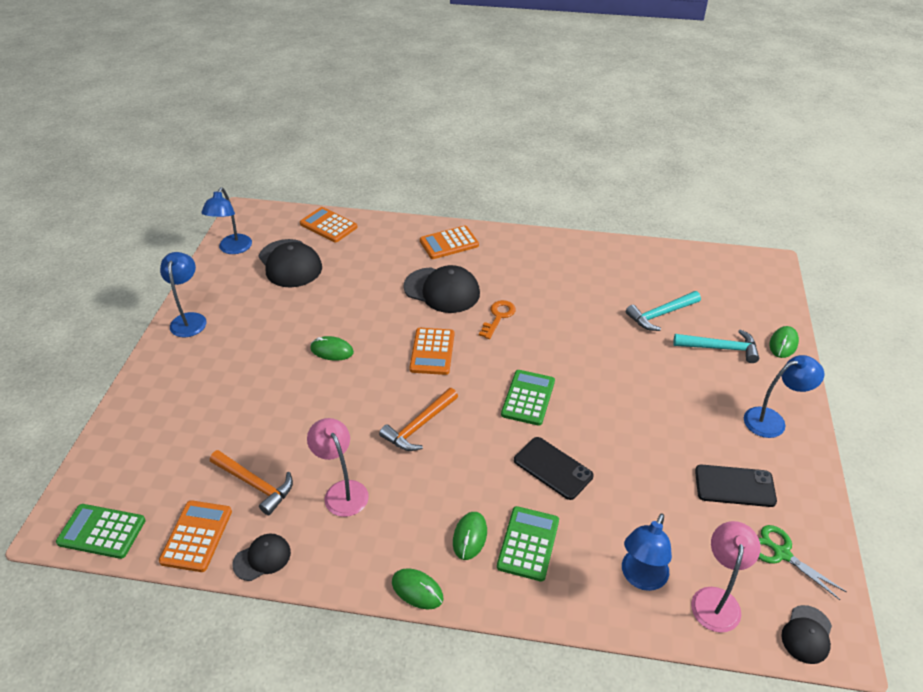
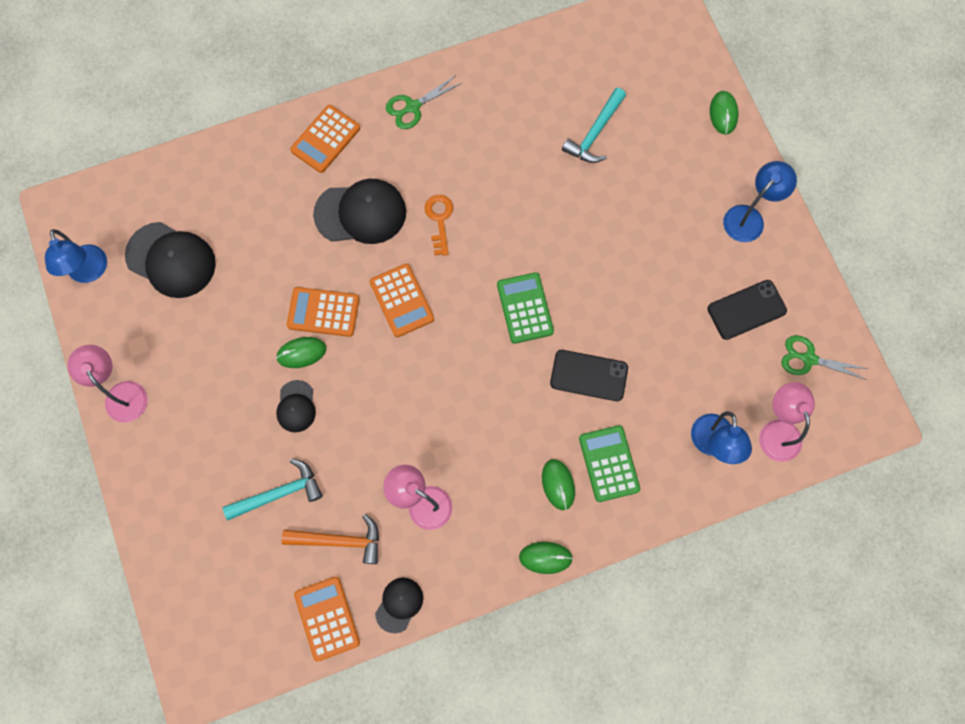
camera: 30 degrees left, 30 degrees up
green calculator [56,504,146,559] -> none
blue lamp [160,252,206,337] -> pink lamp [67,345,148,422]
orange calculator [300,207,357,243] -> orange calculator moved to [287,287,359,337]
orange hammer [379,388,458,451] -> none
turquoise hammer [673,329,759,363] -> turquoise hammer moved to [223,458,323,520]
black cap [781,605,832,664] -> black cap moved to [276,380,316,433]
none -> green scissors [386,76,462,129]

